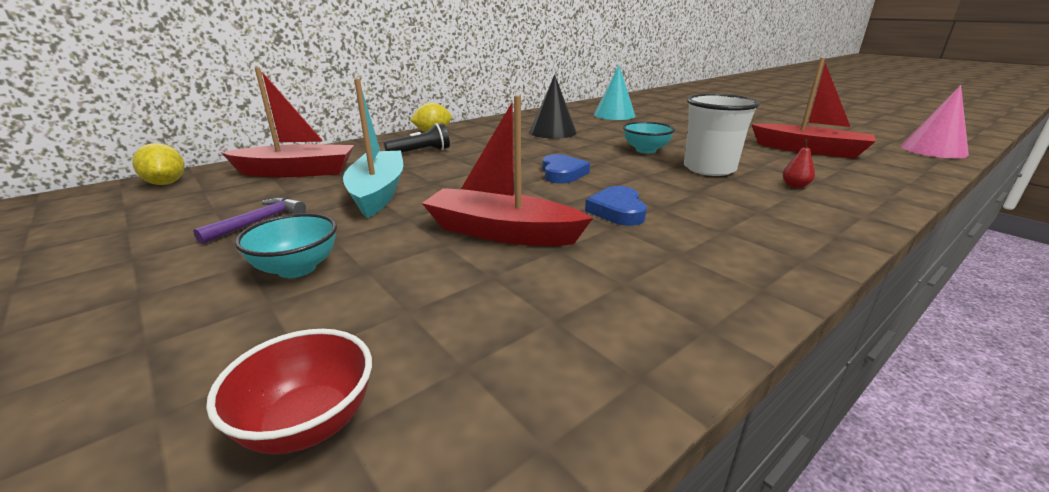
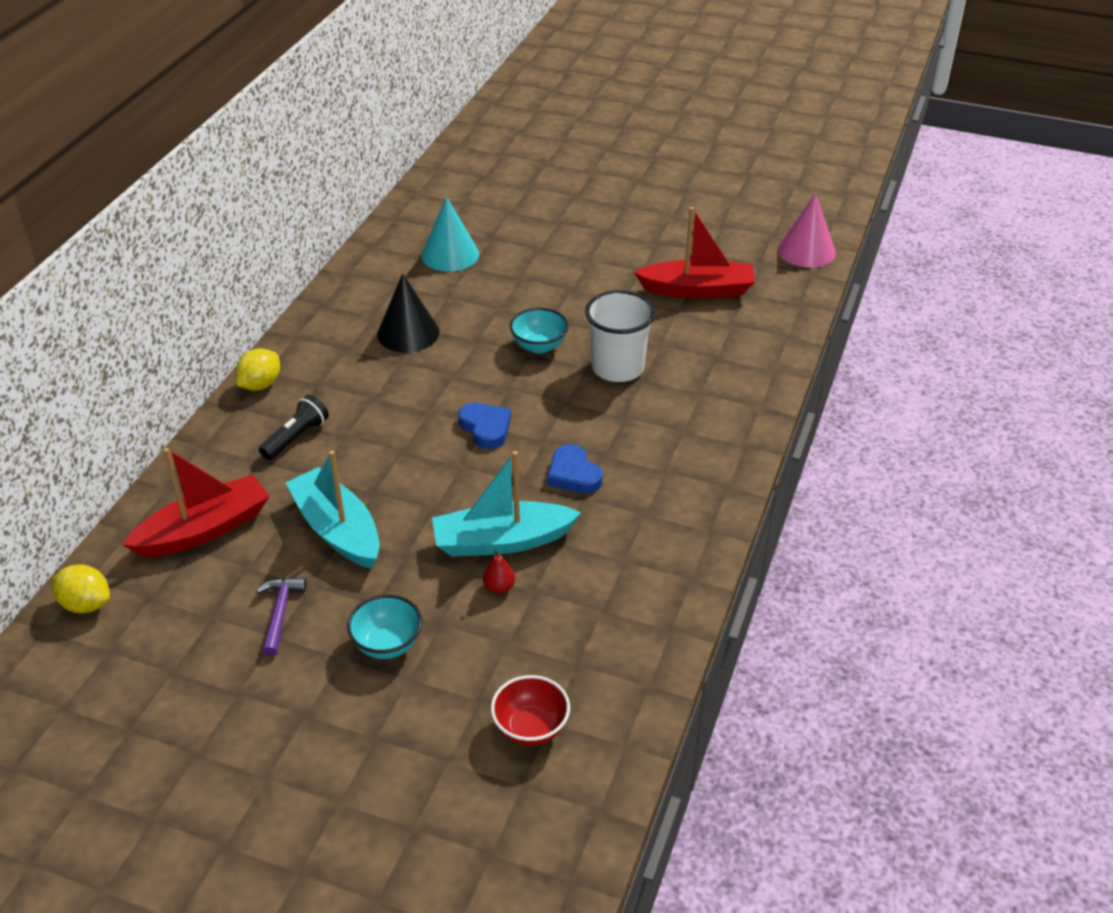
camera: 30 degrees left, 15 degrees up
red boat [422,95,593,246] -> turquoise boat [432,451,581,557]
red pear [783,139,815,188] -> red pear moved to [483,550,515,594]

